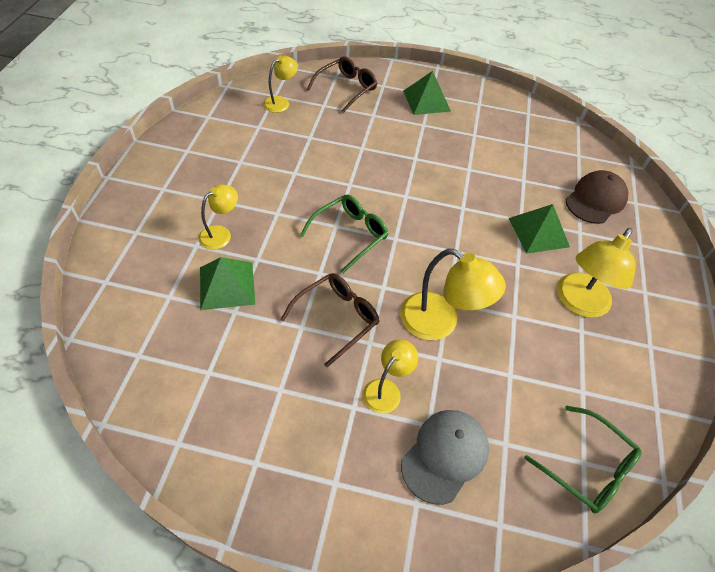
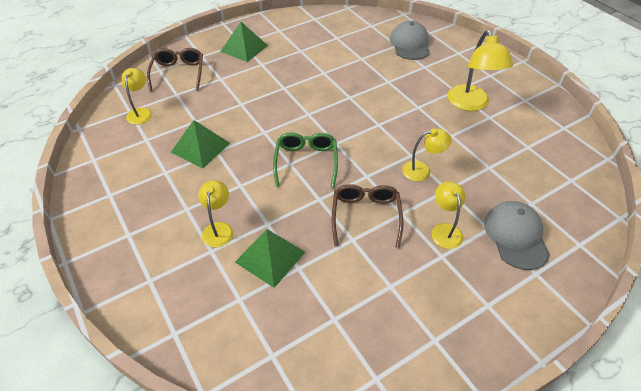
camera: 40 degrees left, 5 degrees down
yellow lamp [400,249,506,340] -> yellow lamp [402,128,452,181], size x0.59
green pyramid [508,204,570,254] -> green pyramid moved to [171,120,230,168]
green glasses [524,405,642,514] -> none
brown cap [565,170,628,224] -> grey cap [390,21,430,60]

